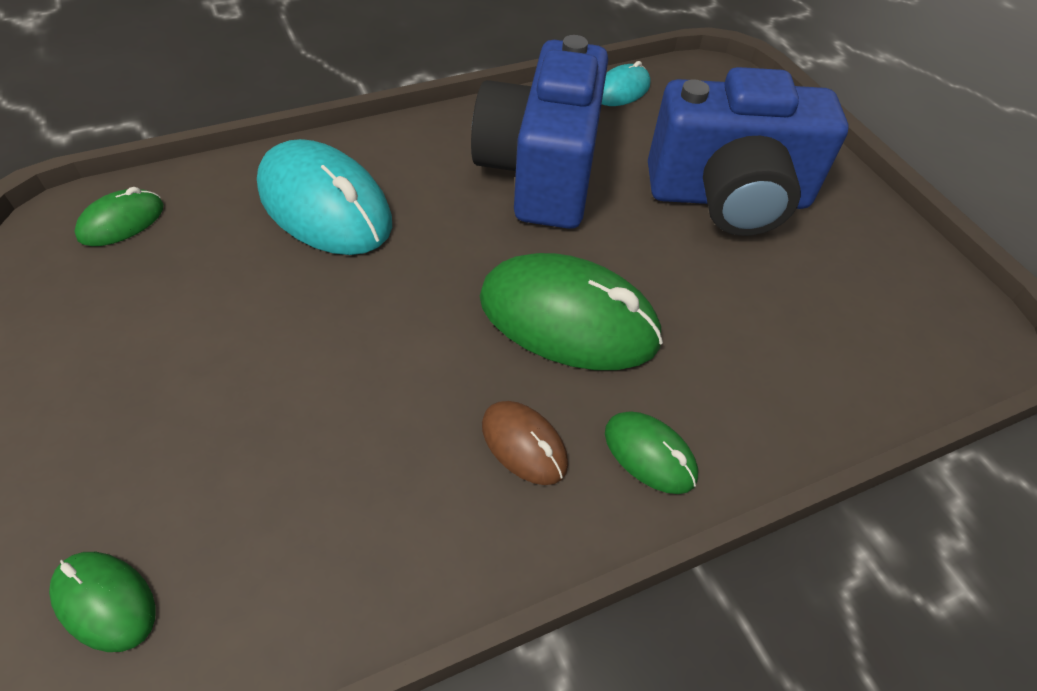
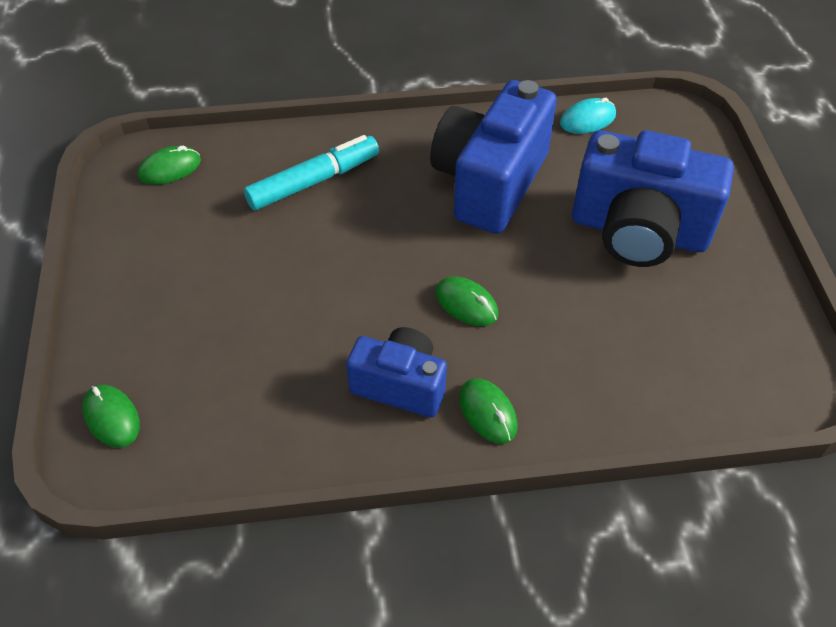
camera: 20 degrees right, 0 degrees up
turquoise mouse [257,139,392,255] -> turquoise marker [244,135,379,210]
green mouse [480,253,663,370] -> green mouse [435,276,498,326], size x0.50
brown mouse [482,401,568,485] -> blue camera [346,327,447,418]

